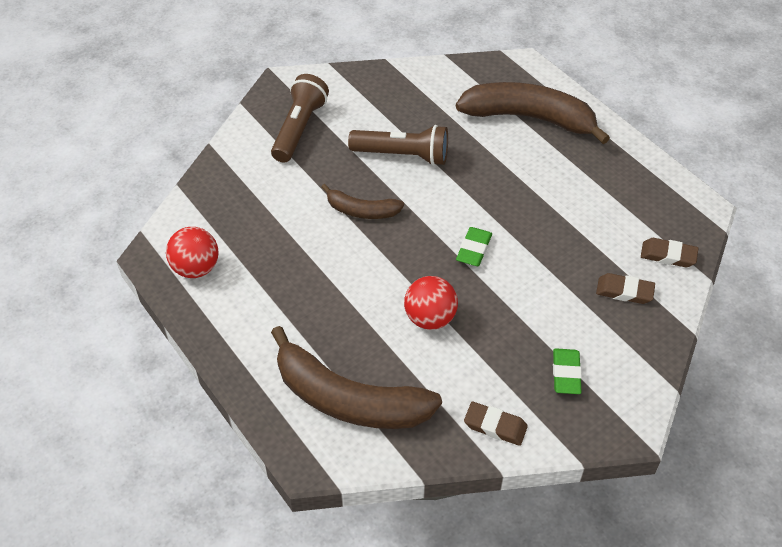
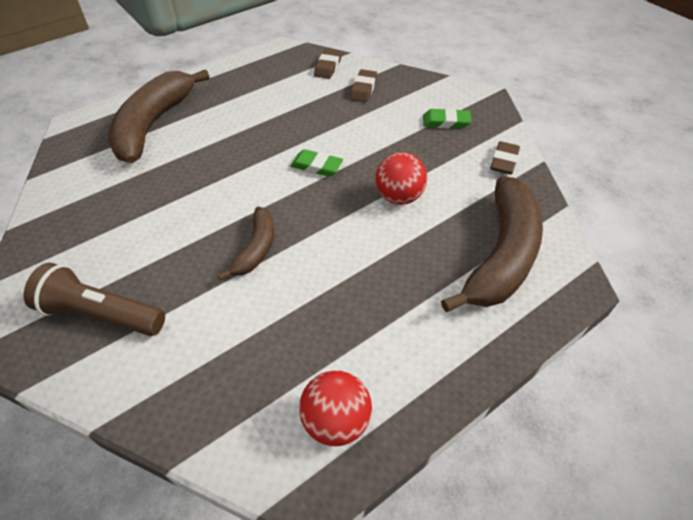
camera: 90 degrees left, 0 degrees up
brown flashlight [348,125,448,166] -> none

